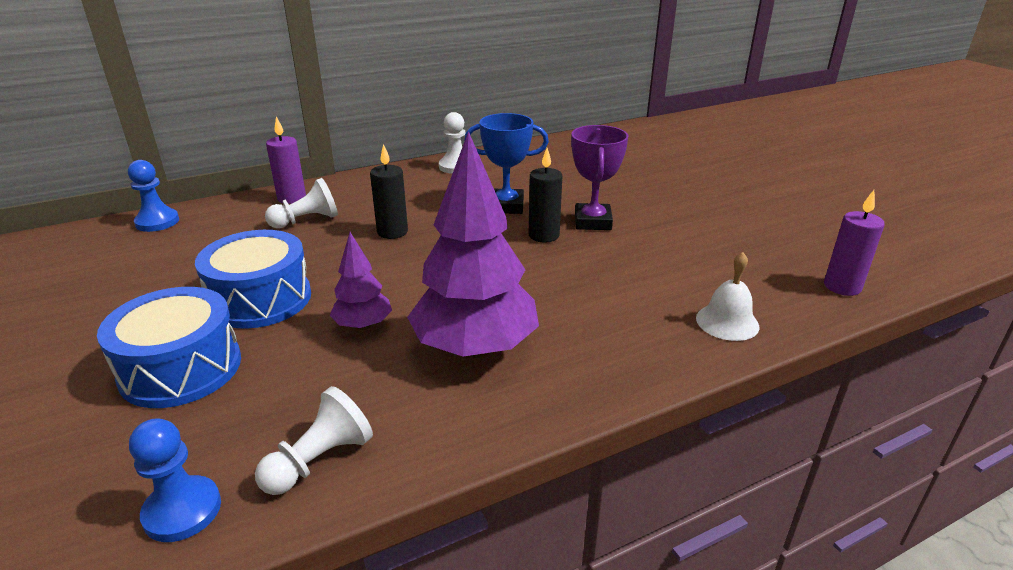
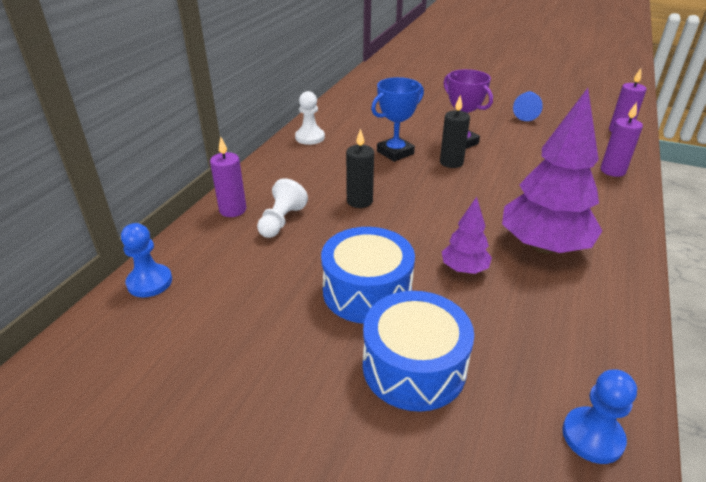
camera: 40 degrees left, 5 degrees up
white pawn [255,386,373,495] -> none
white bell [696,252,759,341] -> purple candle [600,102,643,177]
none -> blue pawn [513,91,543,121]

